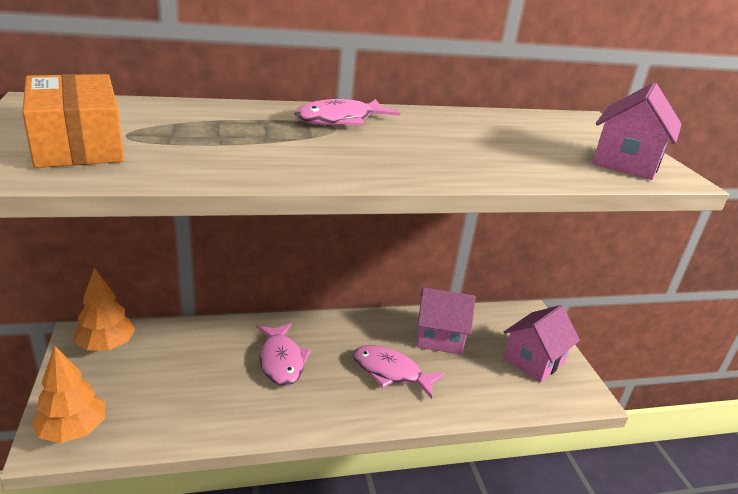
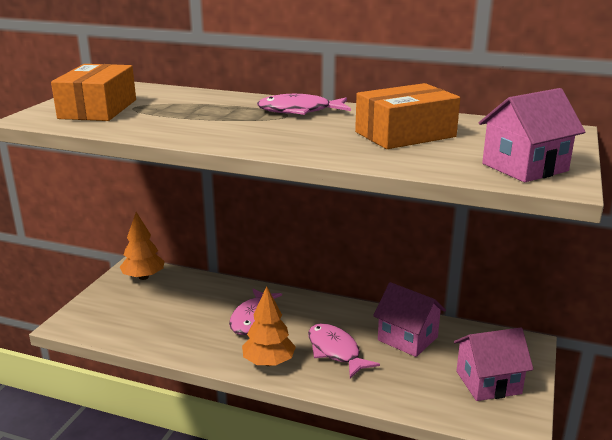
camera: 35 degrees right, 5 degrees down
orange tree [32,346,105,443] -> orange tree moved to [242,287,296,366]
none -> orange box [355,83,460,149]

